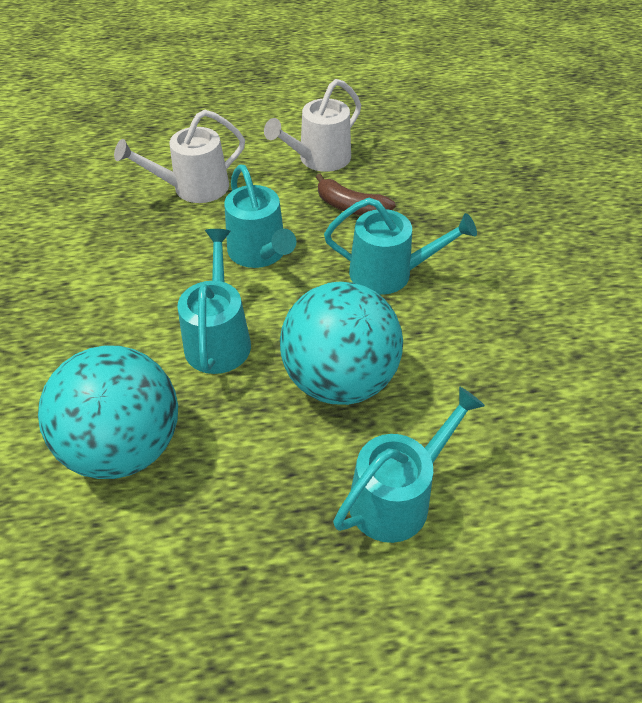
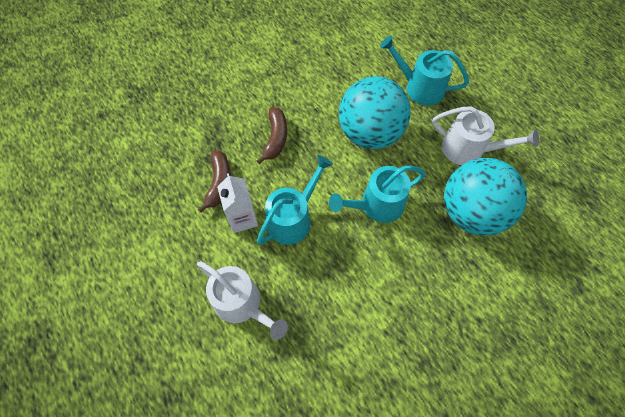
camera: 115 degrees left, 15 degrees up
white watering can [264,79,361,172] -> white watering can moved to [432,106,539,165]
turquoise watering can [324,198,477,295] -> brown banana [256,107,287,164]
none -> white carton [217,173,258,233]

